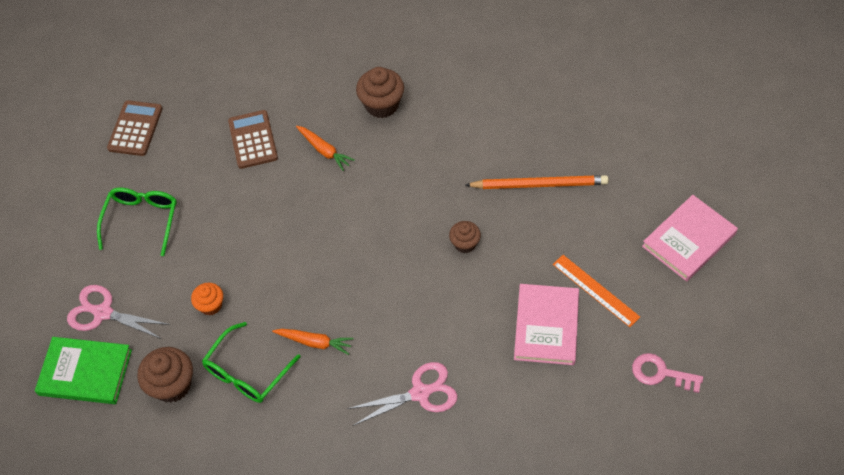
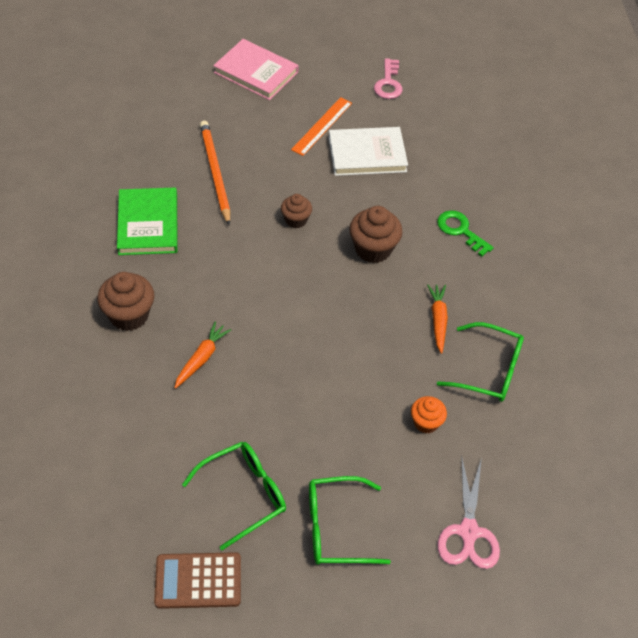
camera: 110 degrees left, 5 degrees down
green book [35,337,132,404] -> green book moved to [117,188,178,255]
brown cupcake [137,347,193,403] -> brown cupcake moved to [349,206,403,263]
brown calculator [228,110,278,169] -> none
pink scissors [347,362,457,426] -> green key [437,210,494,257]
pink book [514,284,579,365] -> white book [329,127,408,176]
none -> green glasses [182,442,286,550]

